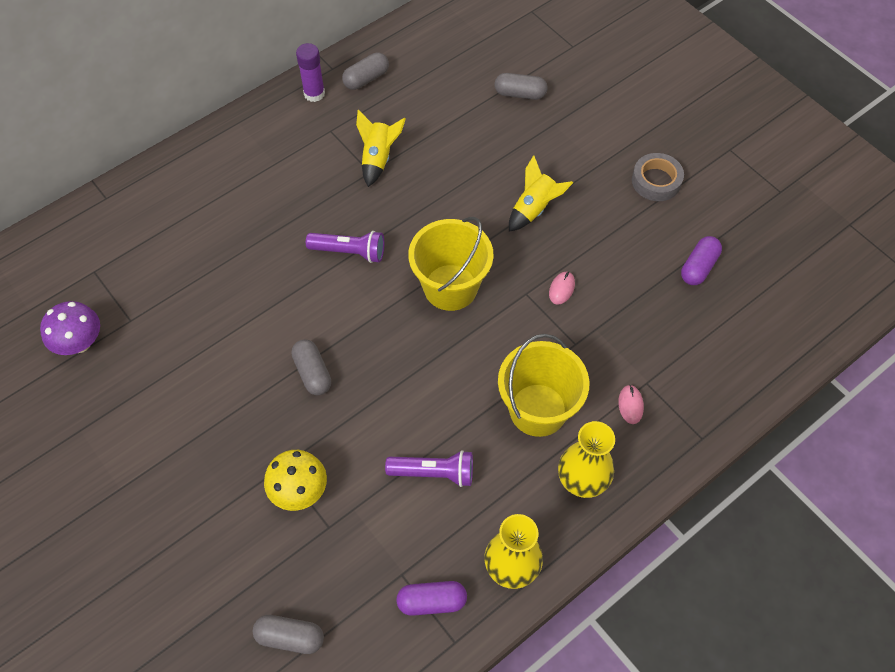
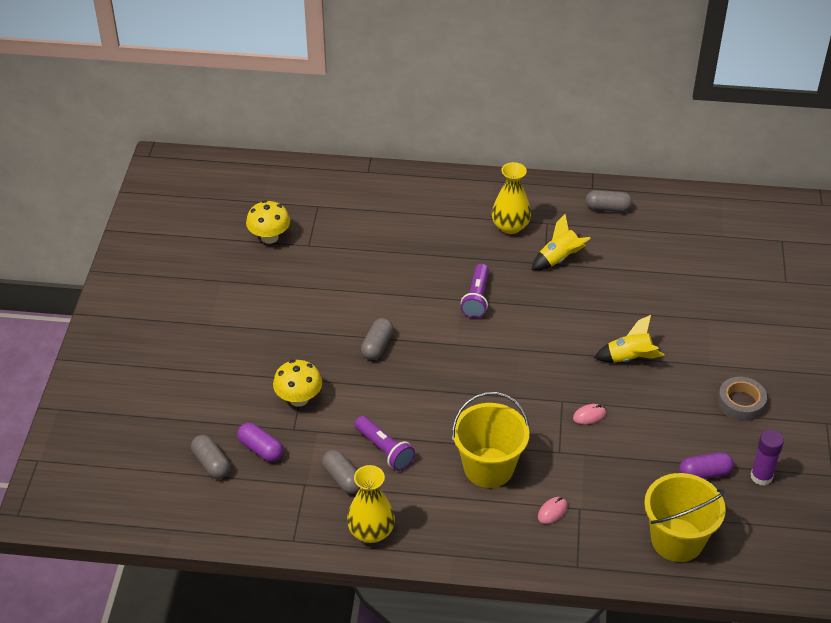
camera: 45 degrees right, 15 degrees down
purple mushroom [40,301,100,355] -> yellow mushroom [246,200,290,244]
purple glue stick [296,43,325,102] -> purple glue stick moved to [750,430,784,486]
purple flashlight [306,231,384,263] -> purple flashlight turned 45 degrees clockwise [461,264,489,318]
purple capsule [396,581,467,616] -> purple capsule moved to [237,423,283,462]
yellow bucket [408,217,494,311] -> yellow bucket moved to [644,473,726,562]
grey capsule [495,73,548,100] -> grey capsule moved to [322,450,360,494]
yellow vase [558,421,615,498] -> yellow vase moved to [492,162,531,234]

